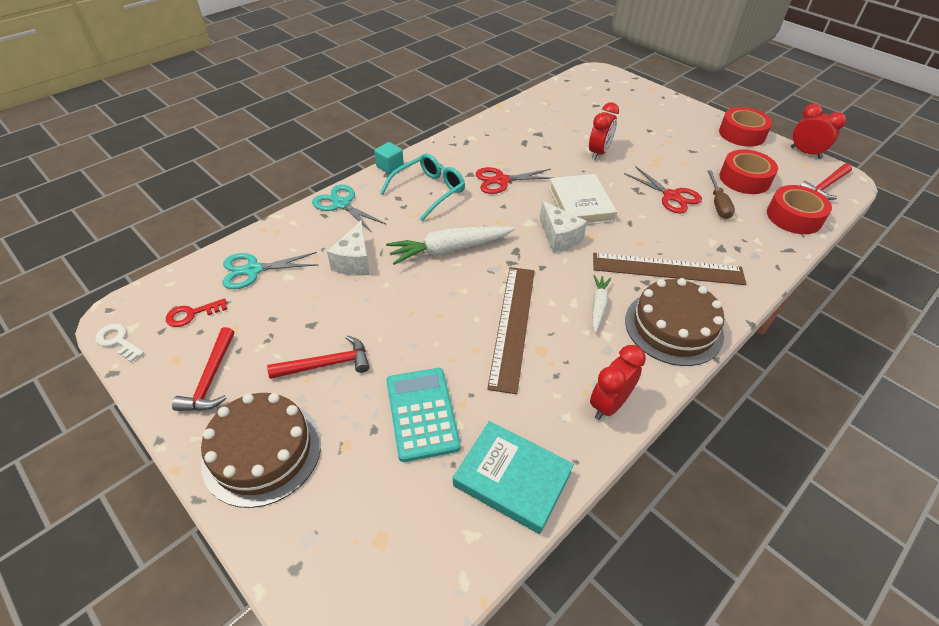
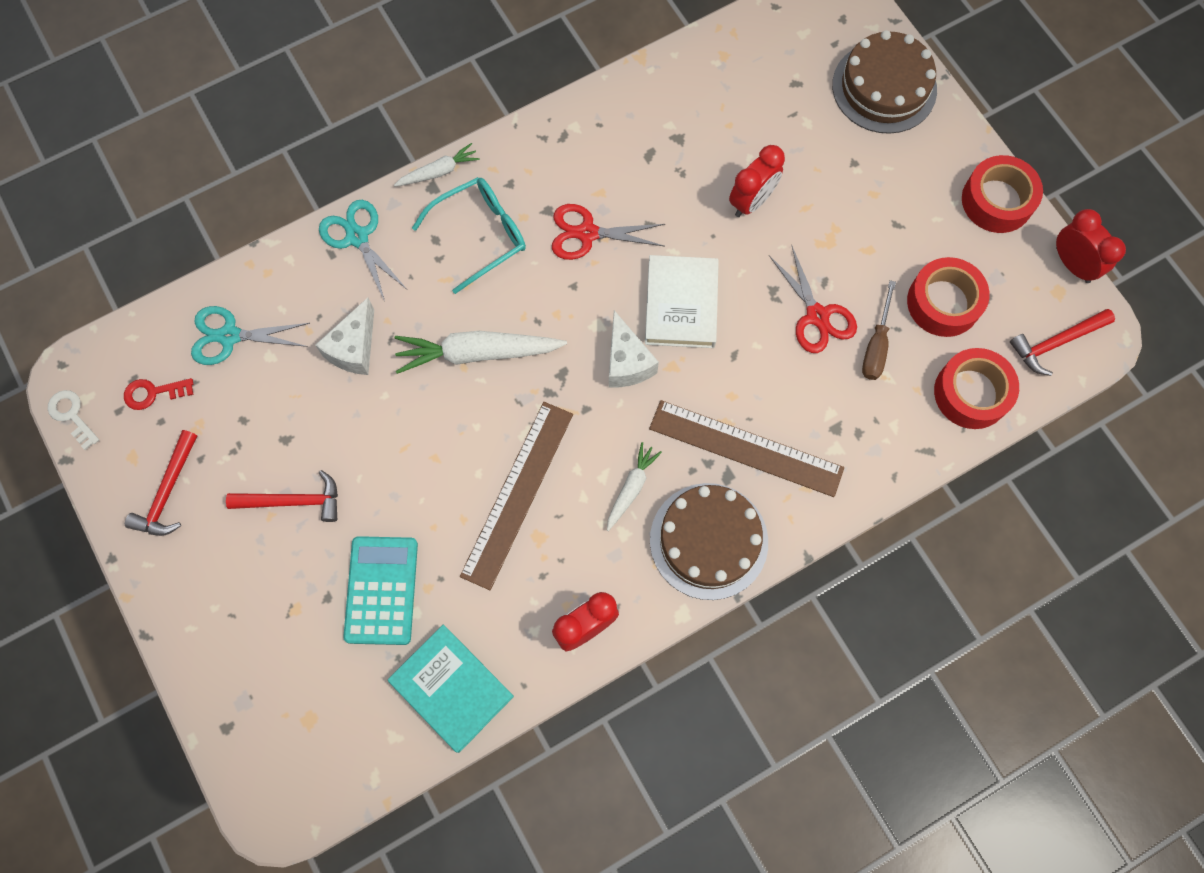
camera: 15 degrees right, 25 degrees up
brown cake [201,393,321,508] -> brown cake moved to [832,30,937,134]
turquoise cube [374,142,404,174] -> white carrot [394,143,480,186]

